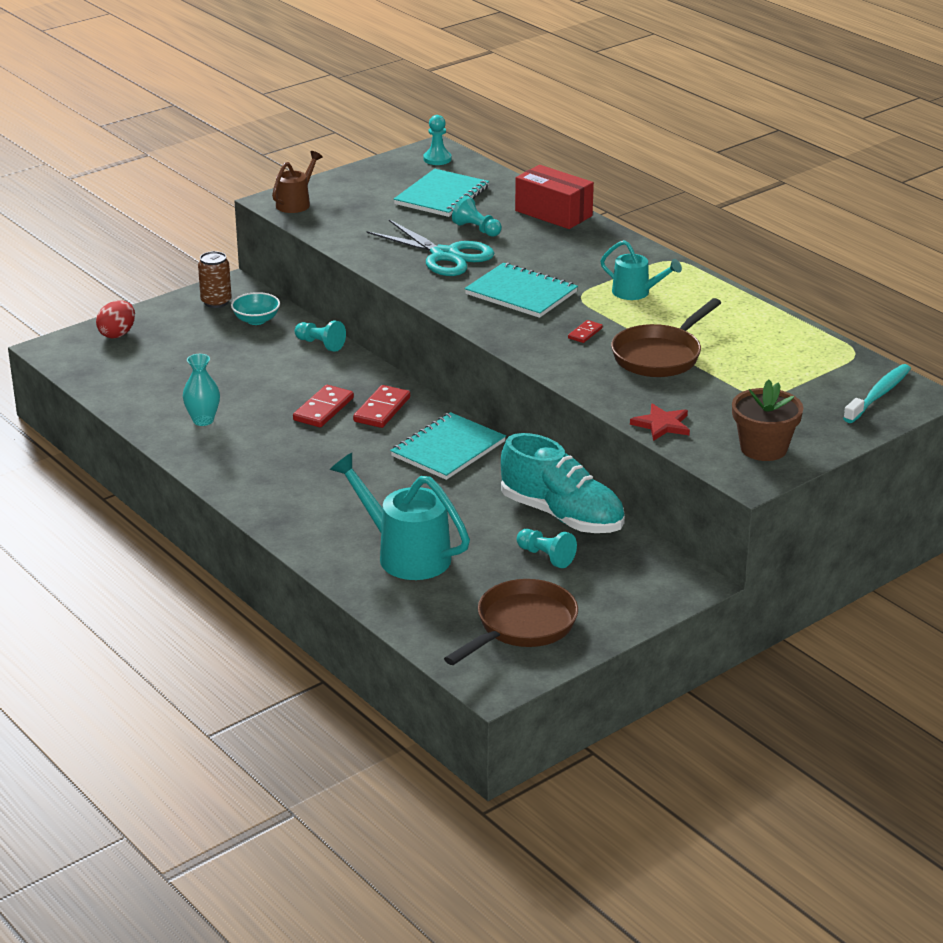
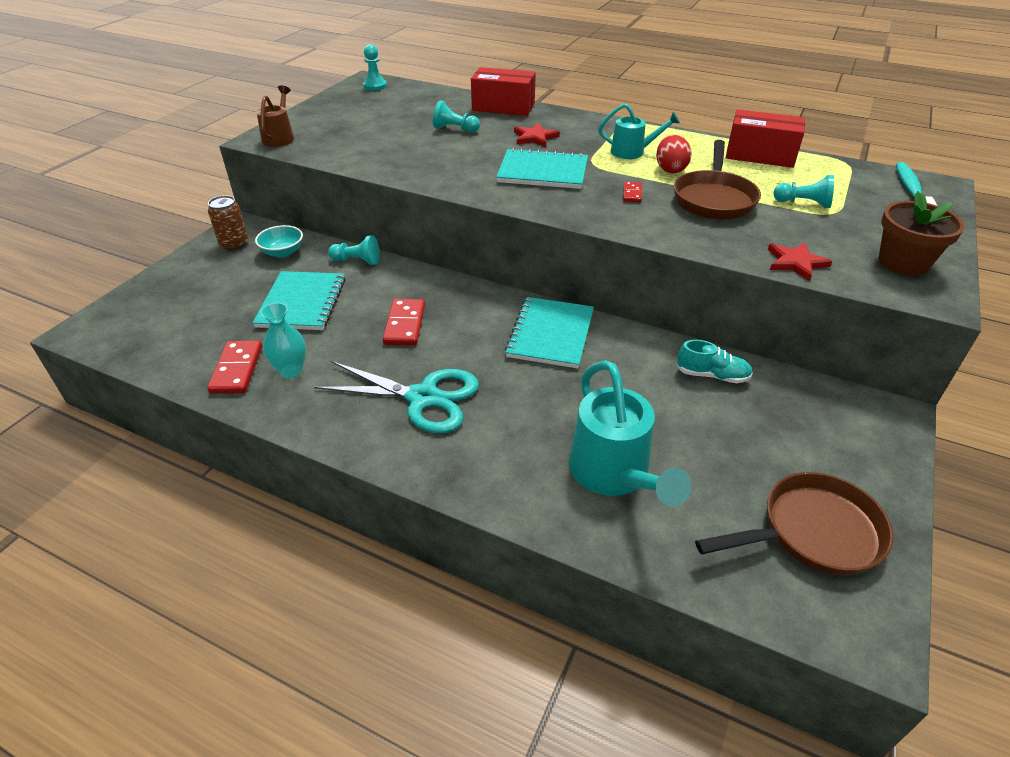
camera: 25 degrees left, 10 degrees up
red egg [96,300,135,338] -> red egg moved to [656,135,692,173]
turquoise watering can [330,453,470,580] -> turquoise watering can turned 120 degrees counterclockwise [569,360,691,507]
red domino [353,385,410,428] -> red domino moved to [207,340,262,394]
turquoise scissors [366,219,495,276] -> turquoise scissors moved to [314,361,479,433]
turquoise notebook [394,169,489,217] -> turquoise notebook moved to [252,271,346,330]
brown pan [444,579,578,665] -> brown pan turned 60 degrees clockwise [695,472,893,575]
turquoise shoe [501,433,625,533] -> turquoise shoe [676,340,753,383], size x0.50
turquoise pawn [517,529,577,568] -> turquoise pawn moved to [773,175,834,208]
none -> red star [514,123,560,147]
none -> red box [726,109,805,168]

